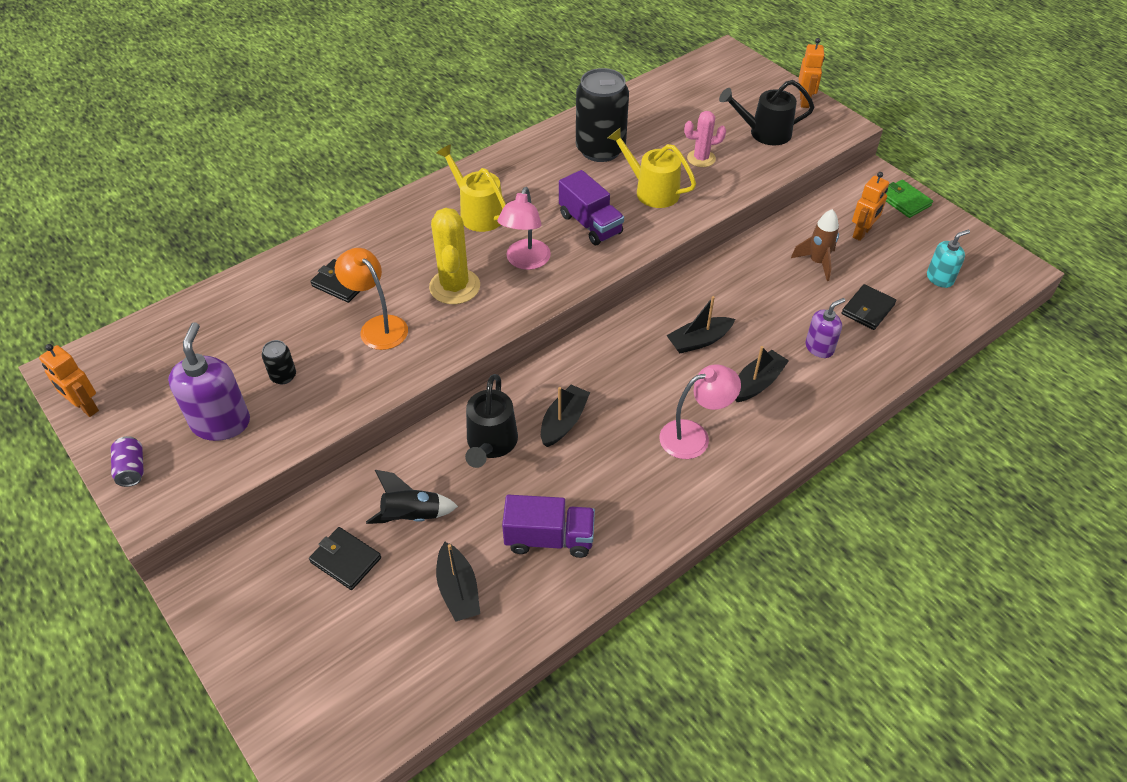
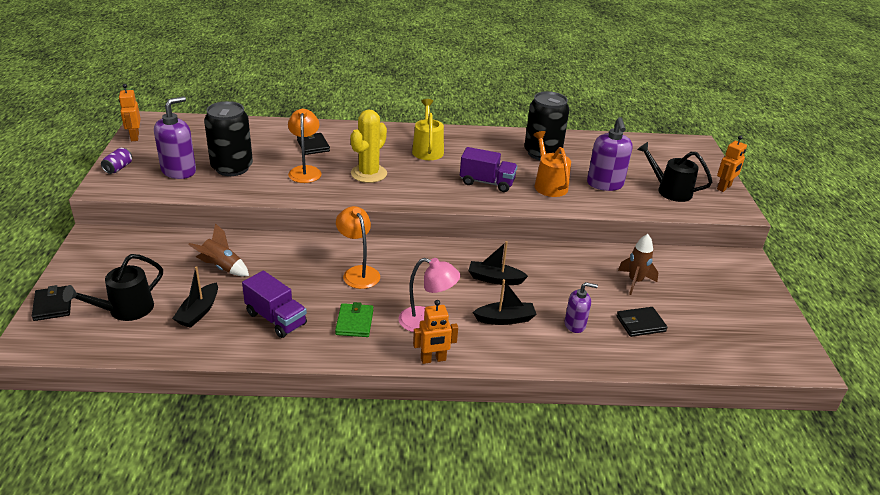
camera: 35 degrees right, 15 degrees down
black can [262,340,296,384] -> black can [204,101,253,176], size x2.33
black wallet [309,527,381,590] -> black wallet moved to [32,285,71,321]
black rocket [366,470,458,524] -> brown rocket [188,223,249,276]
black watering can [465,374,518,468] -> black watering can moved to [63,254,163,321]
pink lamp [497,187,551,270] -> none
black boat [541,385,590,447] -> orange lamp [336,206,380,289]
purple truck [559,170,624,245] -> purple truck turned 75 degrees counterclockwise [460,147,517,192]
yellow watering can [608,128,696,208] -> orange watering can [533,131,571,197]
pink cactus [684,111,726,167] -> purple soap dispenser [587,117,633,191]
orange robot [852,172,889,241] -> orange robot moved to [413,300,458,364]
green wallet [886,180,933,218] -> green wallet moved to [335,302,373,337]
turquoise soap dispenser [927,230,970,288] -> none

